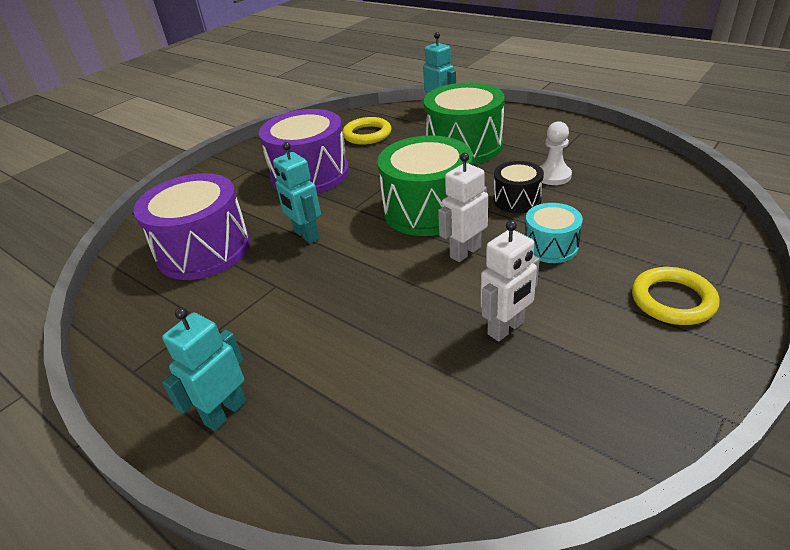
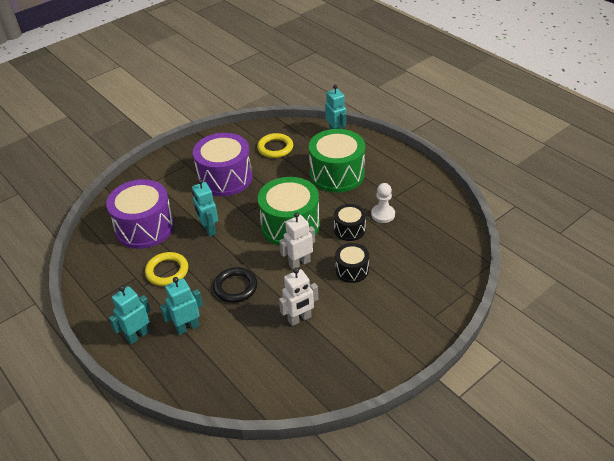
camera: 10 degrees right, 5 degrees up
turquoise drum [525,203,583,263] -> black drum [335,243,369,283]
yellow ring [632,267,720,325] -> yellow ring moved to [145,252,188,286]
none -> turquoise robot [160,277,203,335]
none -> black ring [213,267,258,303]

